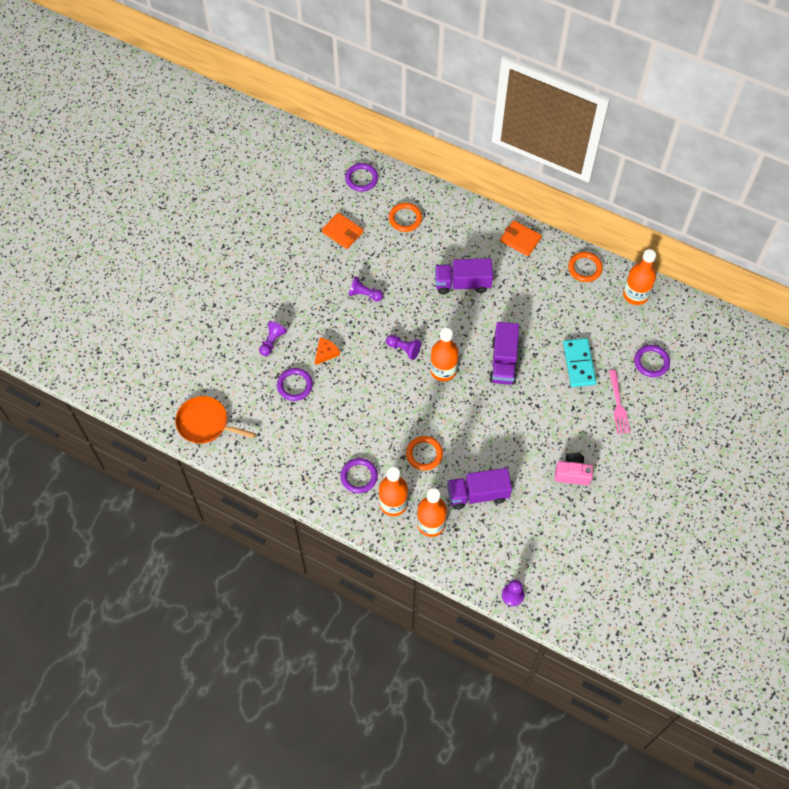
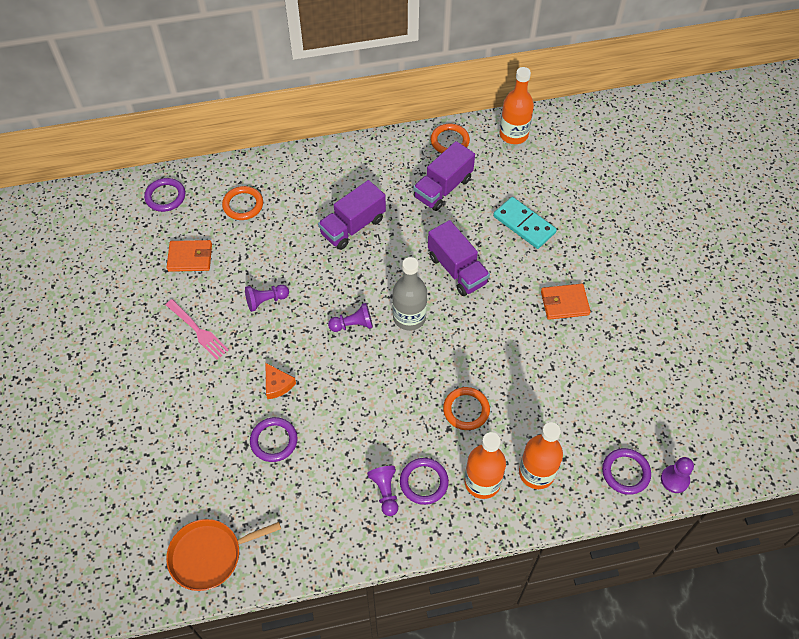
camera: 40 degrees left, 5 degrees down
purple pawn [259,321,287,356] -> purple pawn moved to [367,466,398,516]
orange cheese [315,338,340,365] -> orange cheese turned 150 degrees clockwise [266,363,296,399]
orange bottle [430,328,459,382] -> grey bottle [392,257,427,331]
purple truck [447,468,512,510] -> purple truck moved to [413,141,475,211]
orange wallet [500,220,542,256] -> orange wallet moved to [541,284,591,320]
pink camera [555,453,593,485] -> none
pink fork [609,370,630,434] -> pink fork moved to [165,299,229,360]
purple ring [634,345,670,377] -> purple ring moved to [602,448,651,495]

